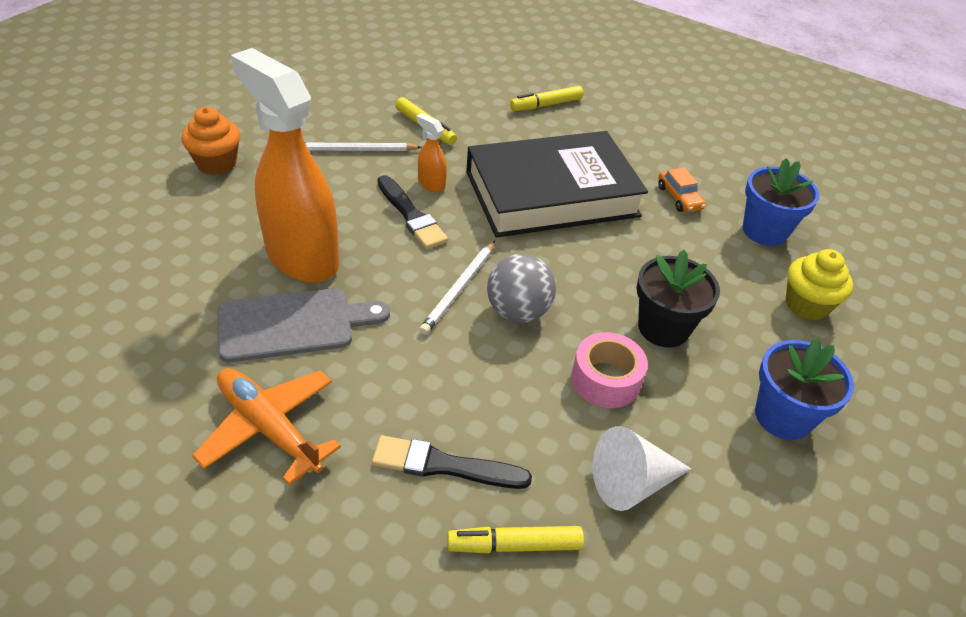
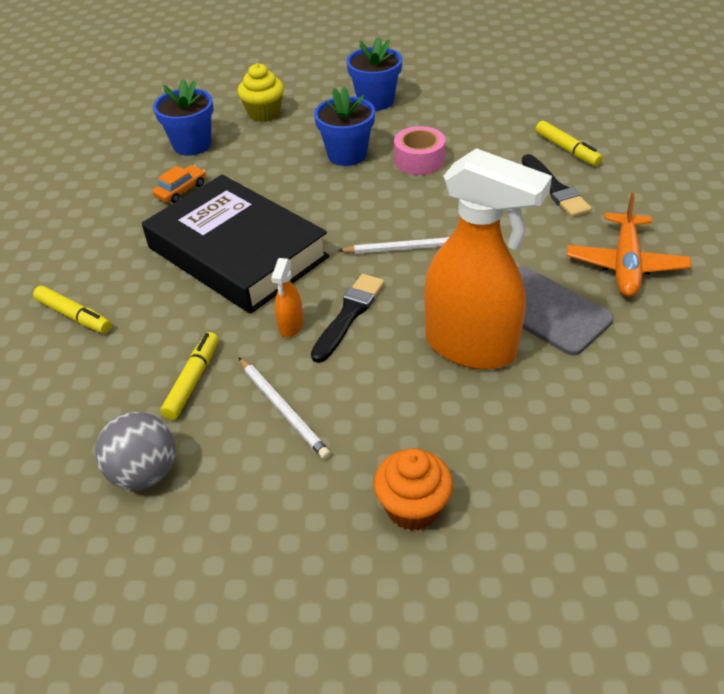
camera: 115 degrees left, 0 degrees up
orange spray bottle [231,48,339,283] -> orange spray bottle turned 75 degrees counterclockwise [424,148,552,370]
grey ball [487,254,556,323] -> grey ball moved to [95,412,176,490]
white cone [592,426,691,511] -> none
black flower pot [636,250,720,348] -> blue flower pot [314,86,375,166]

